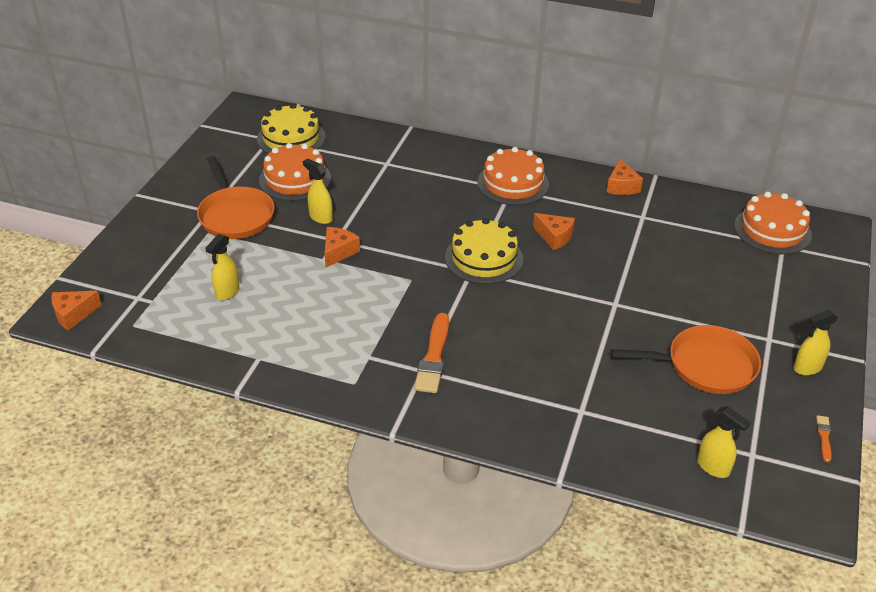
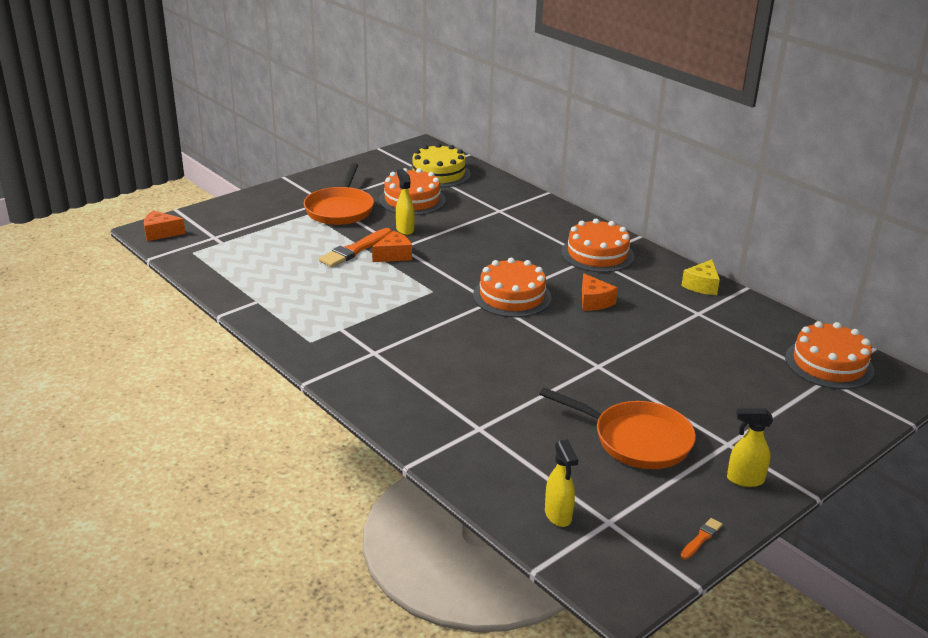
camera: 30 degrees right, 10 degrees down
yellow spray bottle [205,234,239,301] -> none
orange brush [414,313,449,393] -> orange brush moved to [319,228,392,267]
yellow cake [445,218,523,284] -> orange cake [473,258,552,317]
orange cheese [606,159,643,195] -> yellow cheese [681,259,720,295]

